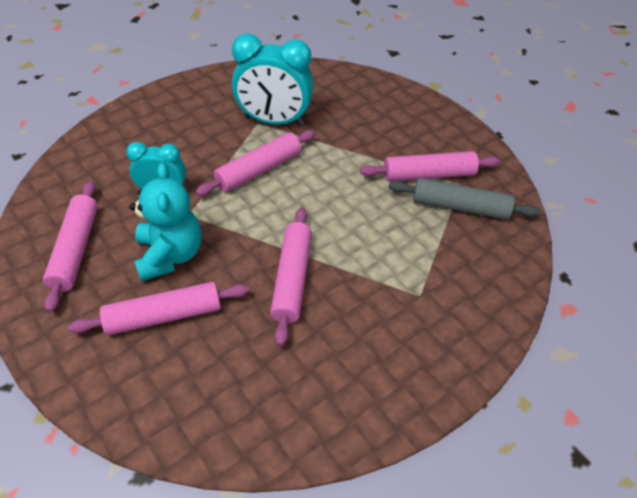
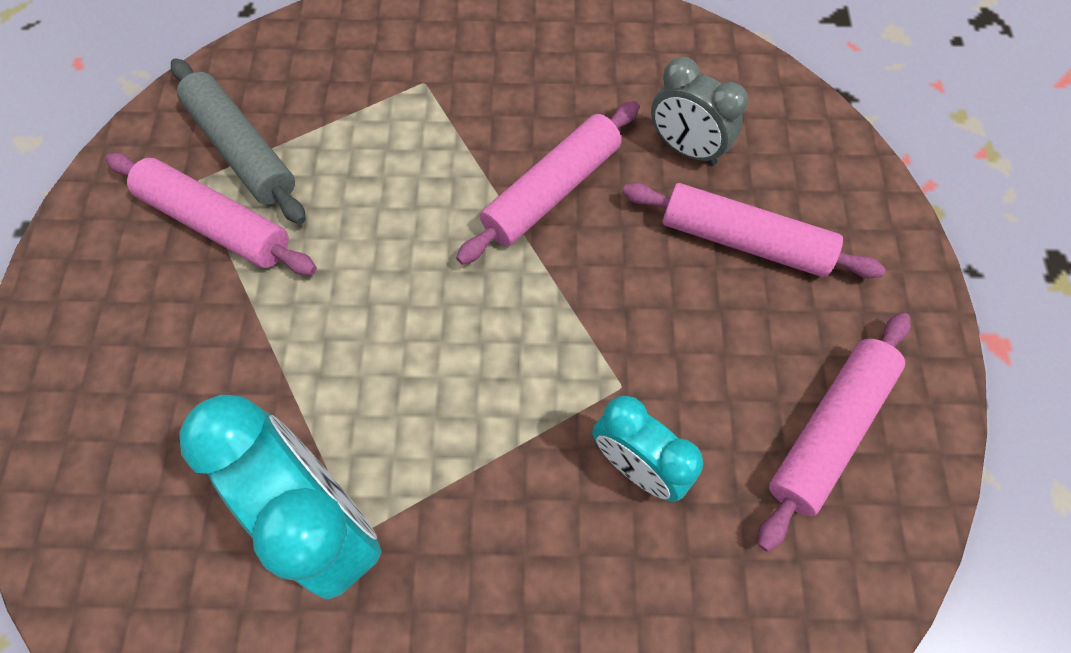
camera: 140 degrees left, 15 degrees up
turquoise teddy bear [129,163,202,282] -> none
pink rolling pin [195,130,316,196] -> none
none -> grey clock [651,57,748,165]

